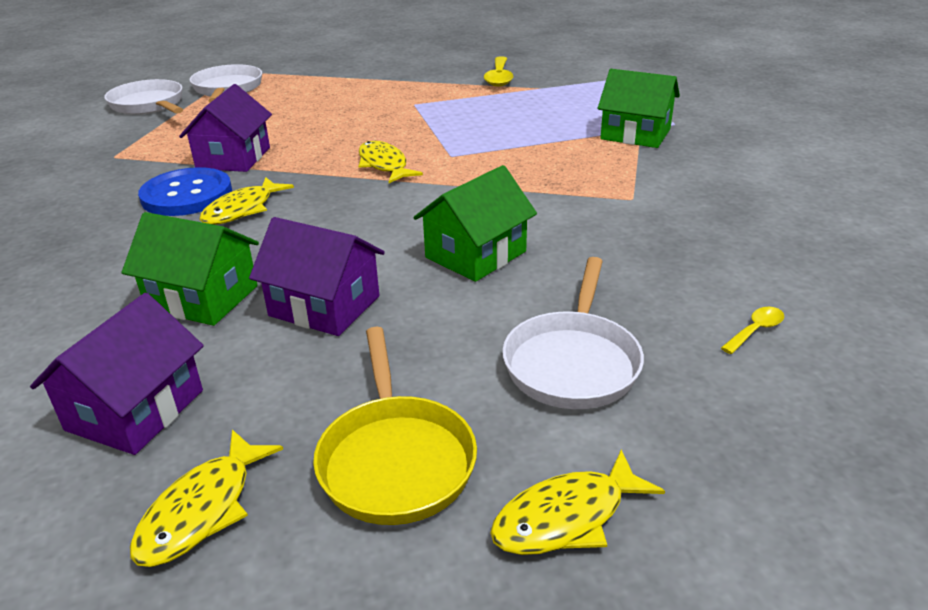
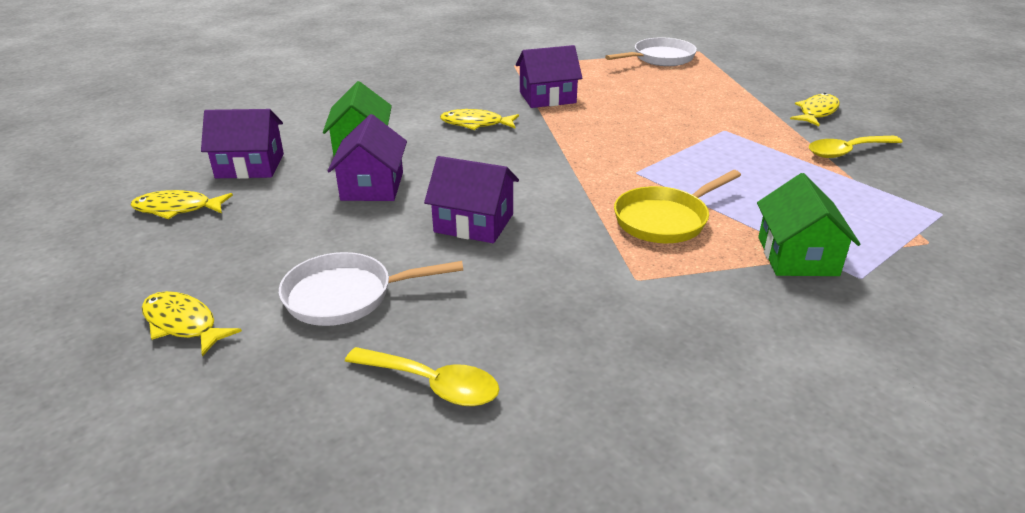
camera: 65 degrees right, 0 degrees up
white pan [104,79,183,115] -> none
blue button [138,167,232,216] -> none
yellow pan [313,327,477,525] -> yellow pan moved to [614,170,741,243]
yellow fish [359,141,423,183] -> yellow fish moved to [790,93,840,126]
green house [413,165,537,282] -> purple house [424,156,519,243]
yellow spoon [721,307,784,354] -> yellow spoon [345,347,500,406], size x1.92

